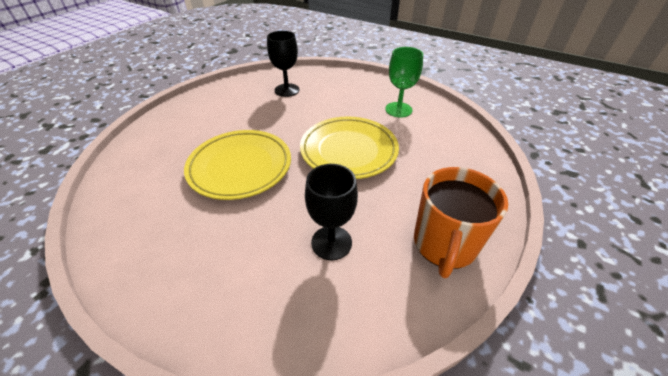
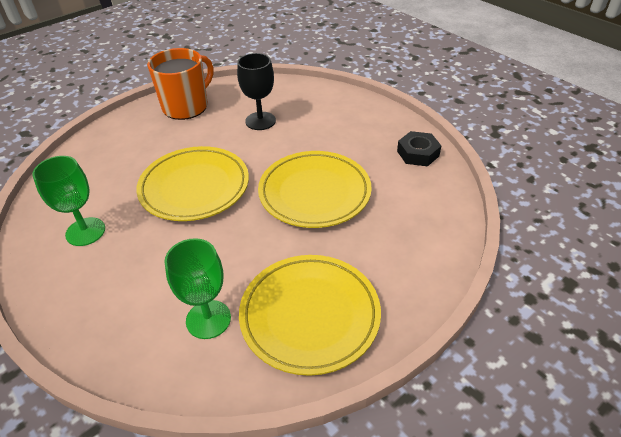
camera: 160 degrees left, 0 degrees up
black goblet [267,31,299,97] -> green goblet [164,238,231,339]
none -> yellow plate [239,255,381,376]
none -> black nut [397,131,441,166]

